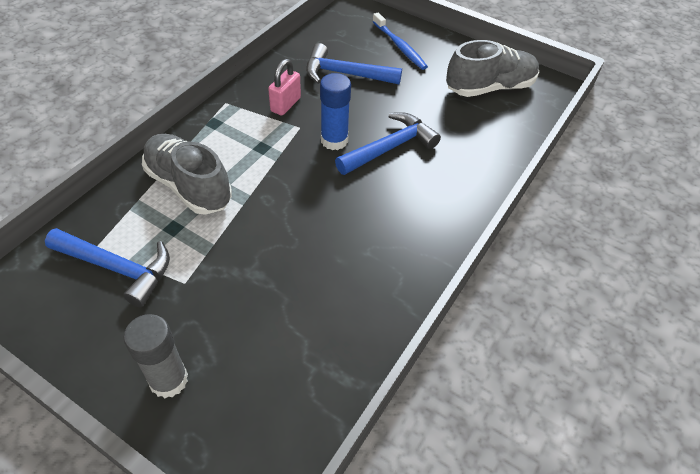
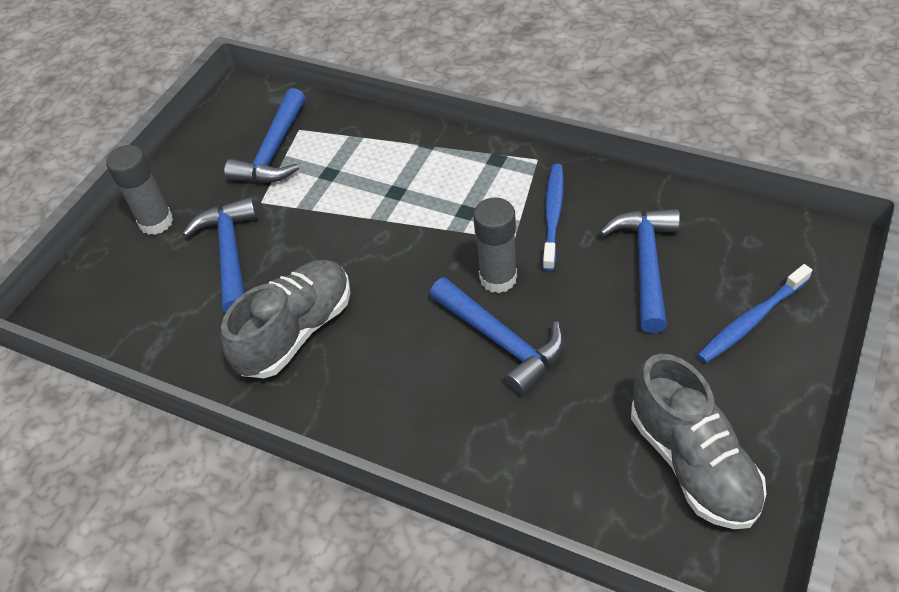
camera: 90 degrees right, 0 degrees up
grey shoe [142,134,232,215] -> grey shoe moved to [221,260,350,378]
pink padlock [268,59,301,115] -> blue toothbrush [542,164,564,271]
blue glue stick [320,73,351,150] -> grey glue stick [473,198,517,293]
none -> blue hammer [183,197,257,314]

